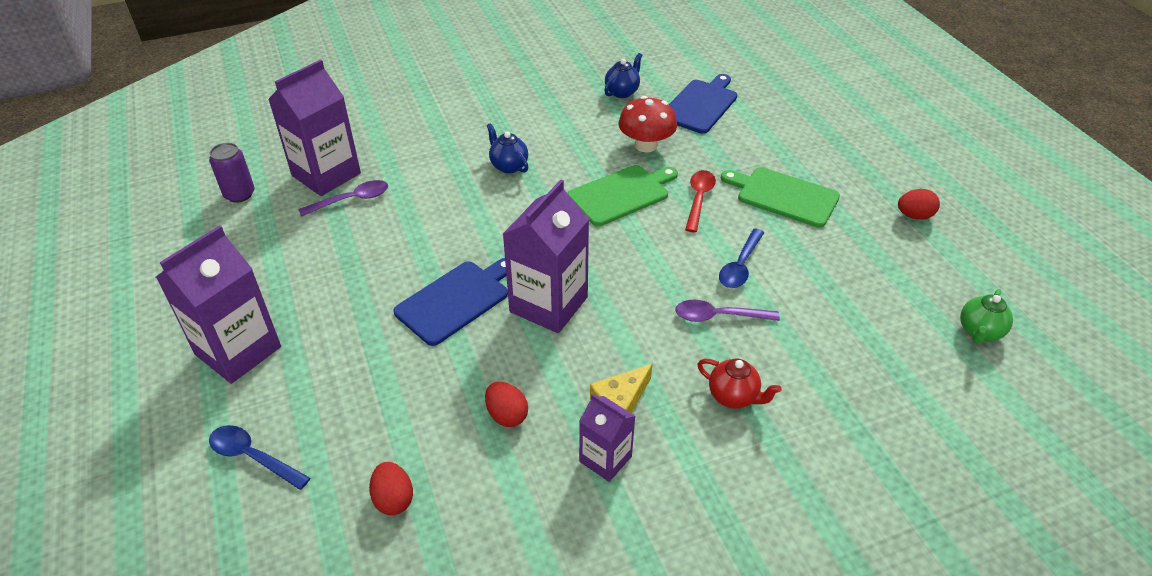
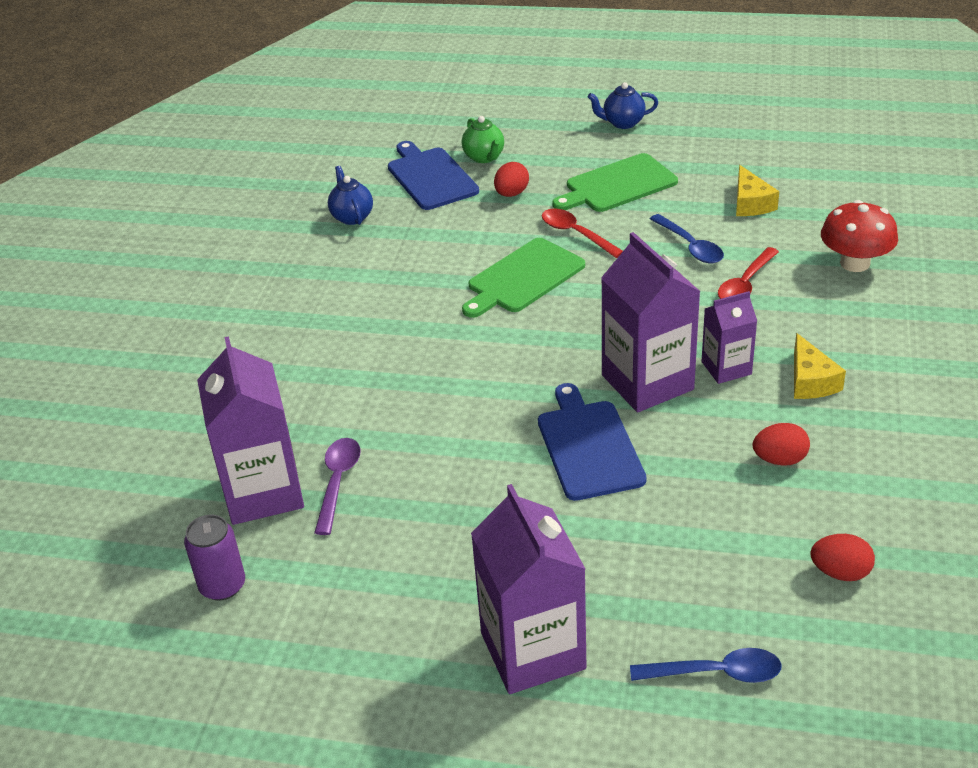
camera: 55 degrees left, 5 degrees down
blue spoon [209,425,310,490] -> blue spoon turned 150 degrees counterclockwise [630,648,782,683]
blue teapot [487,123,528,173] -> blue teapot moved to [588,82,658,129]
green cutting board [568,165,678,226] -> green cutting board turned 135 degrees counterclockwise [462,238,585,318]
purple carton [579,393,635,482] -> purple carton moved to [702,291,757,384]
red mushroom [618,96,677,153] -> red mushroom moved to [821,200,898,272]
purple spoon [675,300,780,322] -> red spoon [718,247,779,299]
red teapot [697,358,781,409] -> none
red egg [898,189,940,220] -> red egg moved to [494,162,529,197]
green teapot [960,289,1013,343] -> green teapot moved to [462,116,504,163]
none -> yellow cheese [736,165,779,216]

